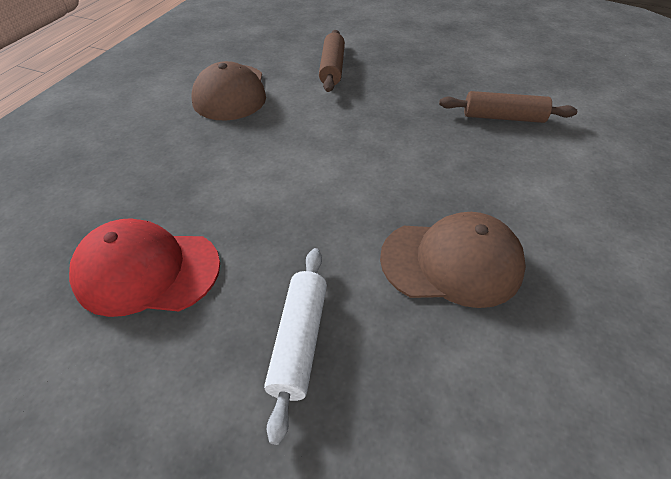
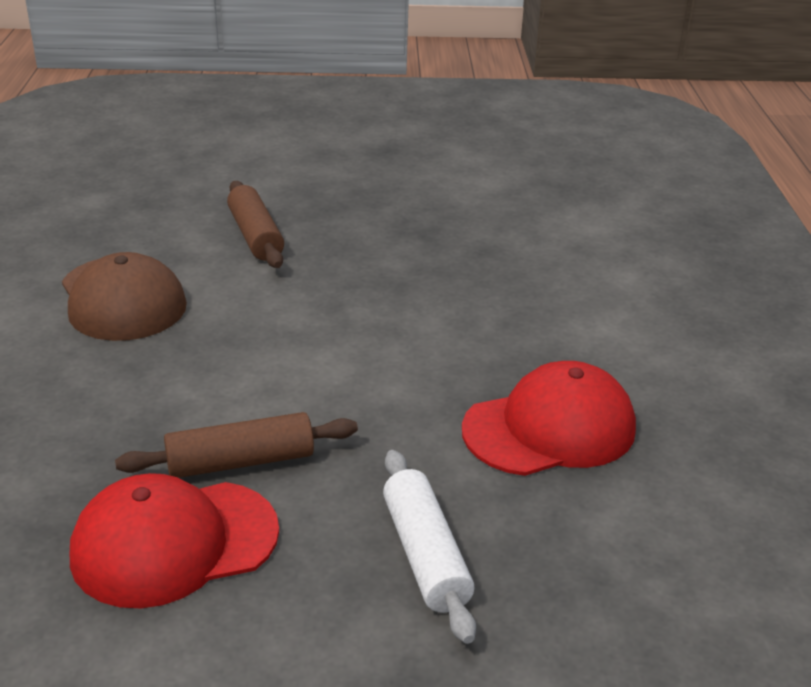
camera: 25 degrees left, 15 degrees down
brown cap [380,212,526,308] -> red cap [462,361,636,476]
brown rolling pin [439,91,577,123] -> brown rolling pin moved to [115,412,358,478]

